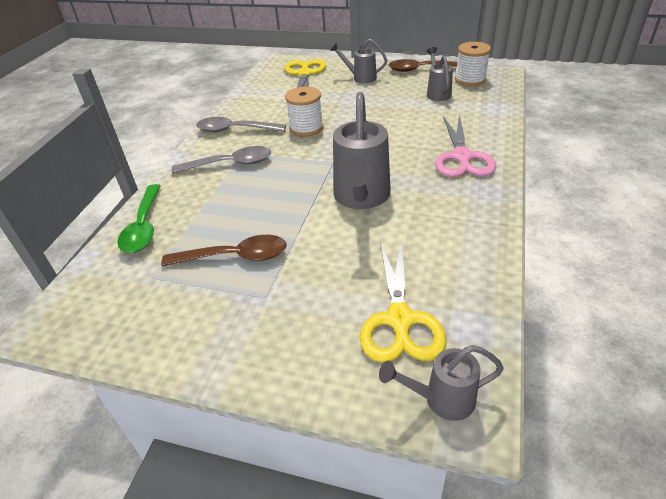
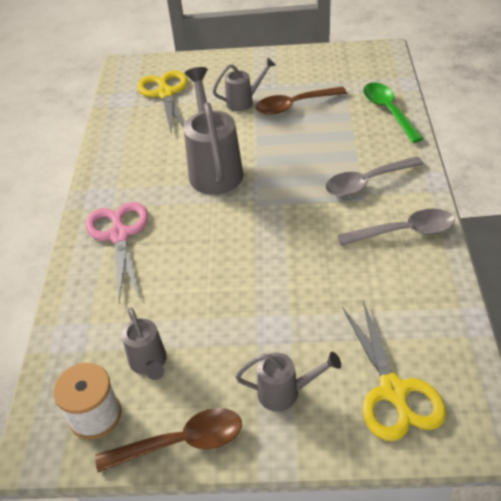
camera: 165 degrees right, 5 degrees up
white spool [285,87,323,137] -> none
grey watering can [379,345,504,421] -> grey watering can moved to [213,57,276,112]

